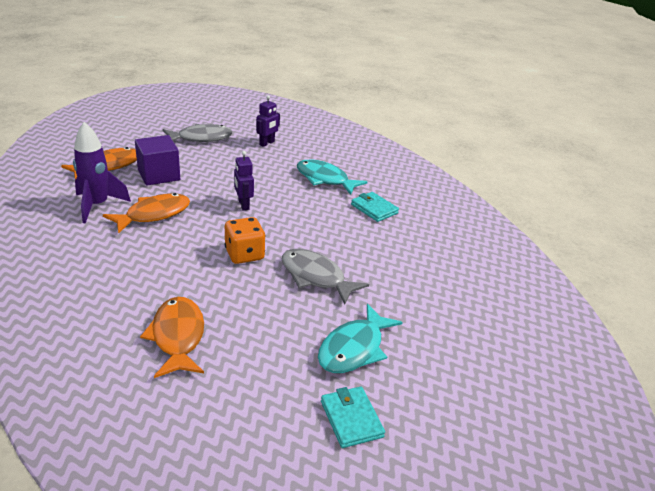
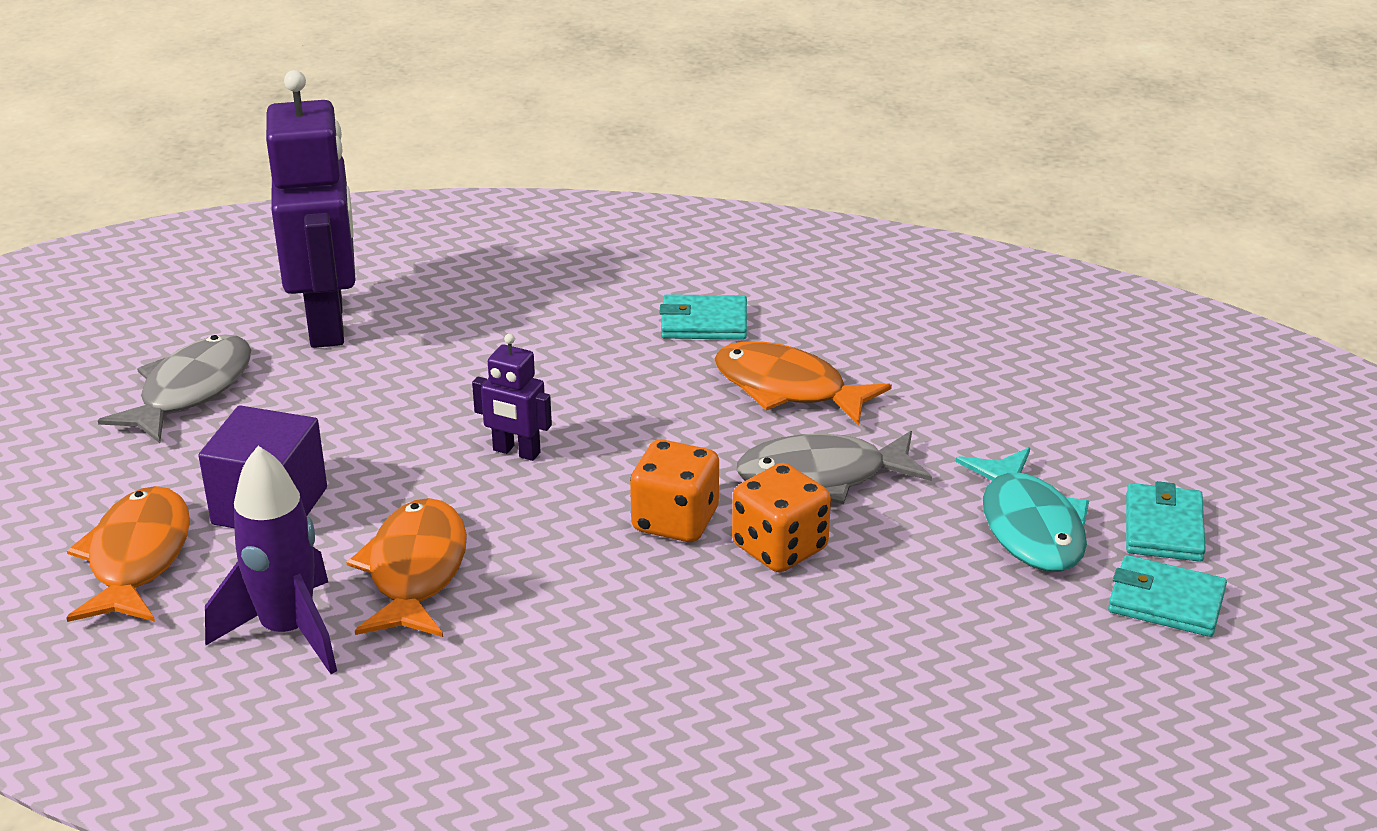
camera: 45 degrees left, 0 degrees up
orange fish [140,297,204,378] -> orange fish moved to [715,341,892,426]
purple robot [256,95,280,147] -> purple robot [266,70,356,348], size x2.17
turquoise fish [297,159,368,195] -> none
none -> orange dice [732,463,831,572]
none -> turquoise wallet [1126,481,1206,562]

